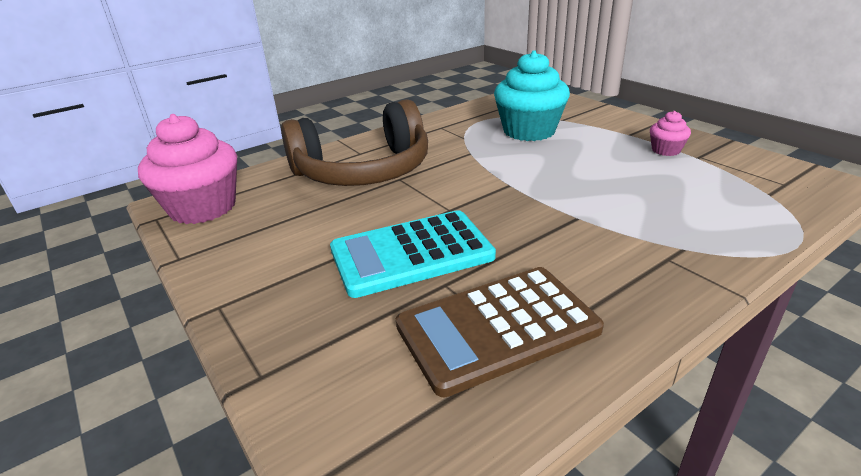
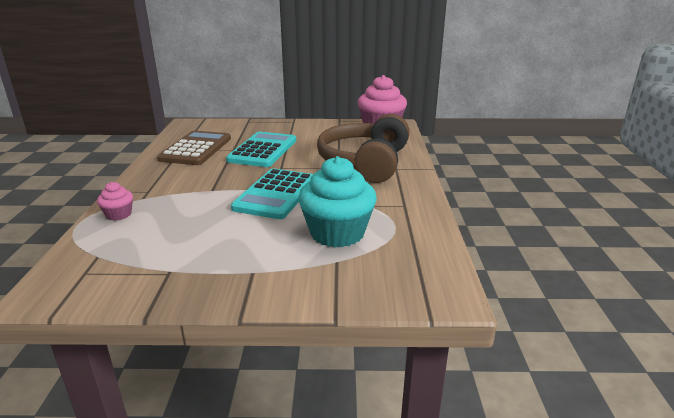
camera: 125 degrees right, 5 degrees down
pink cupcake [650,111,691,156] -> pink cupcake moved to [97,182,133,221]
none -> turquoise calculator [231,168,313,219]

